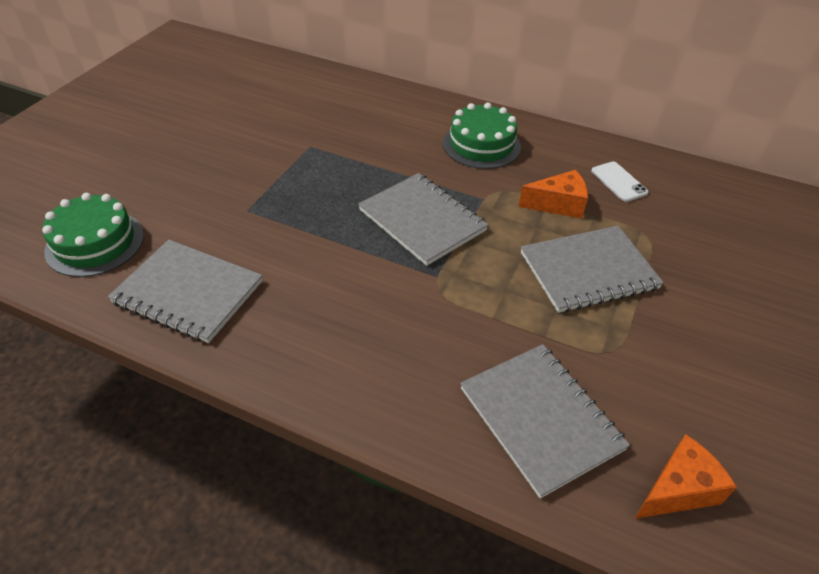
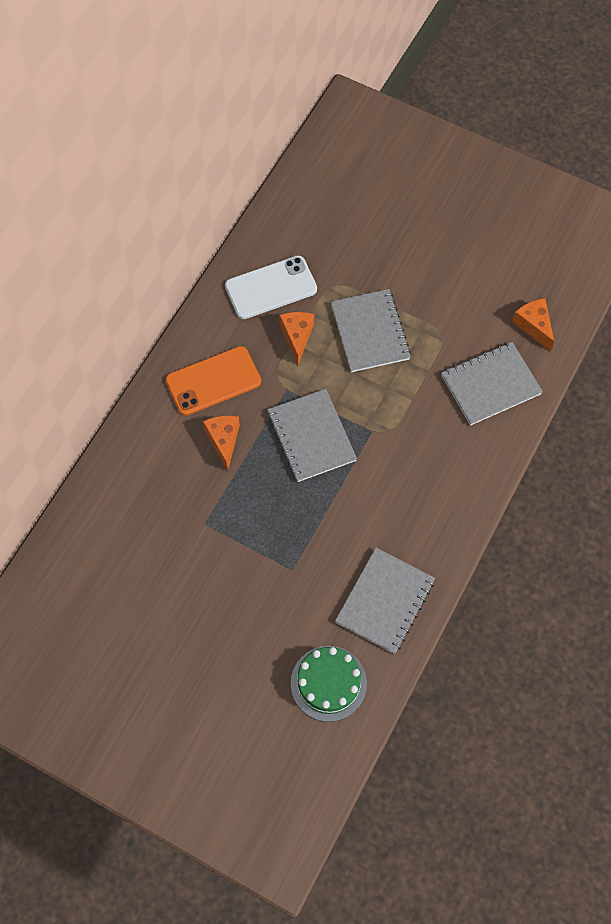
camera: 85 degrees left, 20 degrees up
grey notebook [358,173,488,266] -> grey notebook turned 75 degrees counterclockwise [267,389,357,482]
green cake [443,103,521,169] -> orange phone [165,346,261,416]
white phone [591,161,648,202] -> white phone [225,256,317,319], size x1.88
none -> orange cheese [202,416,240,471]

